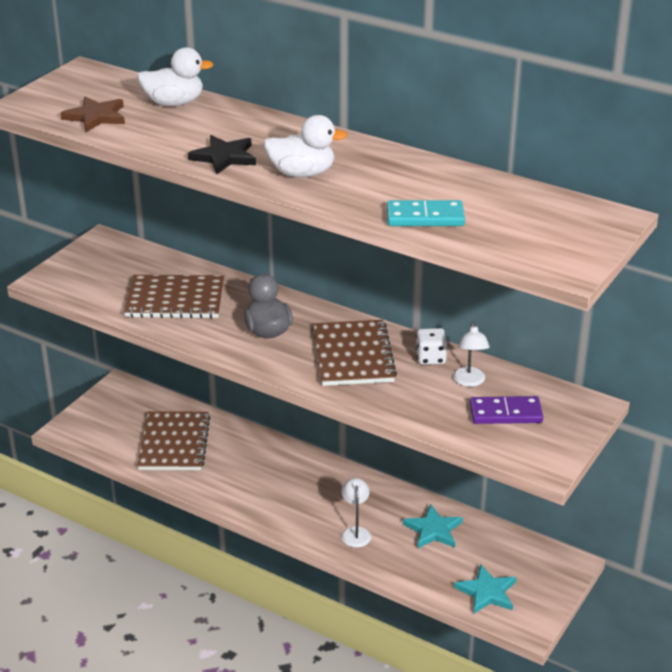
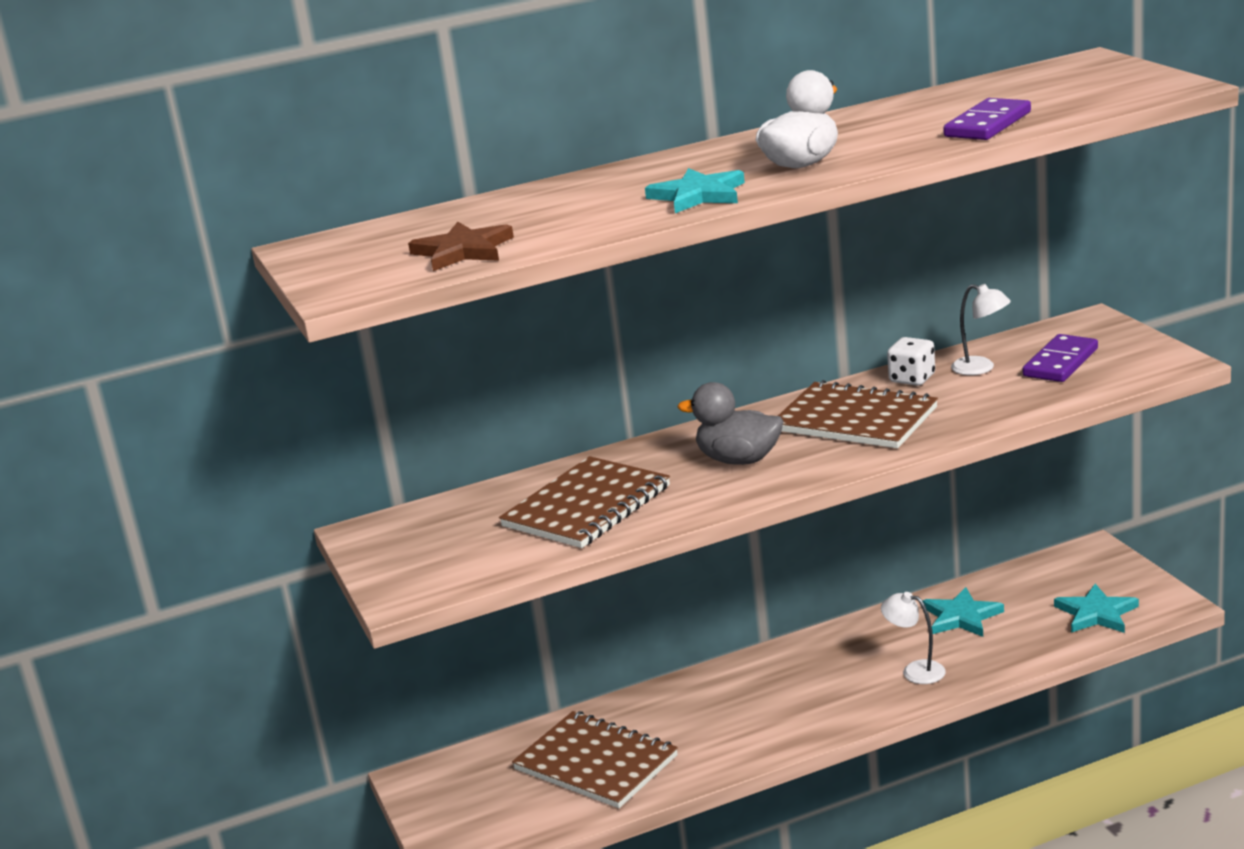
camera: 50 degrees left, 10 degrees down
white duck [137,47,214,106] -> none
black star [188,135,256,175] -> turquoise star [645,168,745,213]
turquoise domino [387,200,465,226] -> purple domino [943,98,1031,140]

